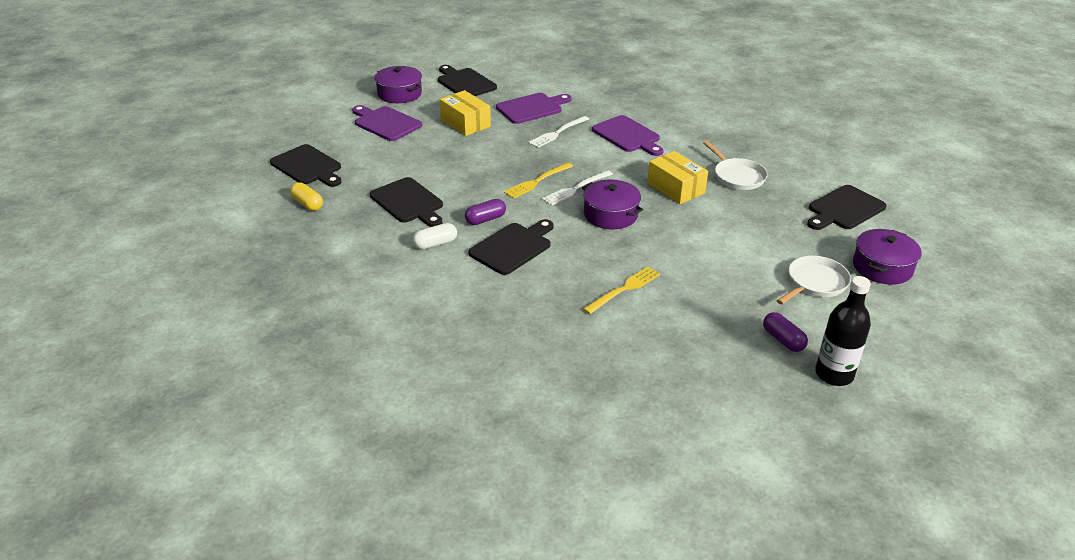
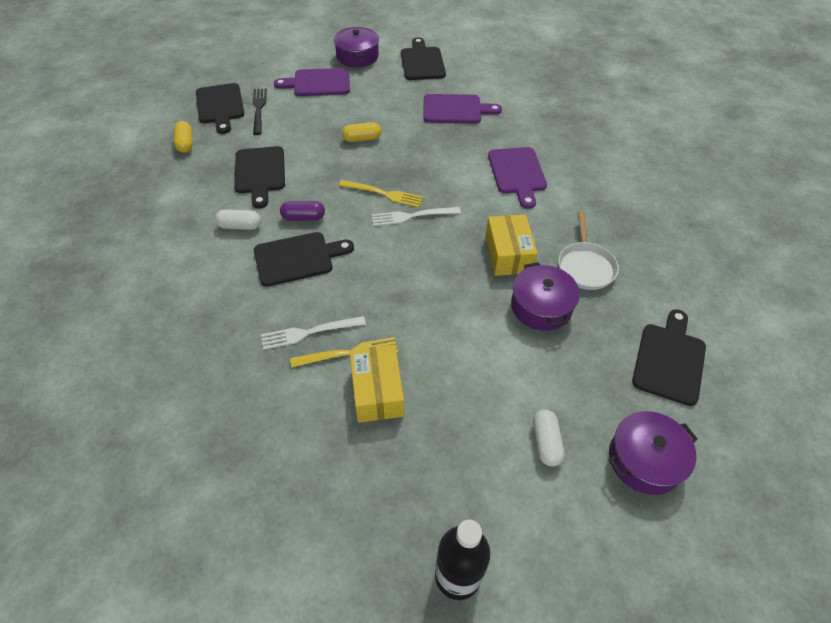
camera: 30 degrees right, 15 degrees up
purple cutting board [352,105,422,141] -> purple cutting board turned 75 degrees counterclockwise [274,68,350,96]
yellow box [440,90,491,136] -> yellow box moved to [350,345,404,423]
yellow fork [504,163,573,199] -> yellow fork turned 150 degrees counterclockwise [339,180,423,208]
white fork [528,116,589,148] -> white fork moved to [261,316,366,350]
purple pot [582,179,643,229] -> purple pot moved to [511,262,580,331]
purple capsule [763,312,808,352] -> none
white pan [776,256,851,305] -> white capsule [533,410,565,467]
black cutting board [807,185,887,230] -> black cutting board turned 120 degrees clockwise [632,309,706,406]
none -> black fork [253,88,267,135]
none -> yellow capsule [342,122,381,142]

